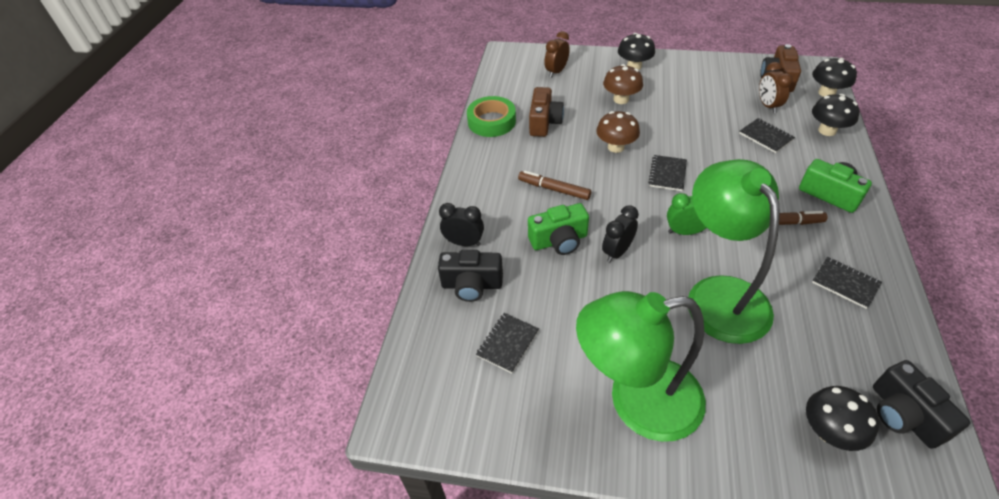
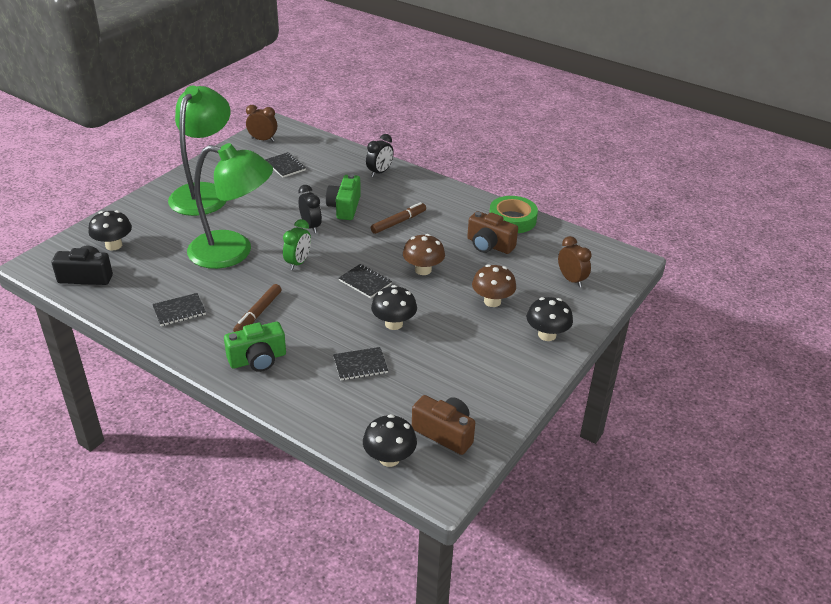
camera: 110 degrees right, 10 degrees down
black camera [438,250,503,302] -> none
brown clock [759,62,793,113] -> brown clock moved to [246,105,277,141]
black mushroom [812,94,859,136] -> black mushroom moved to [371,285,417,330]

